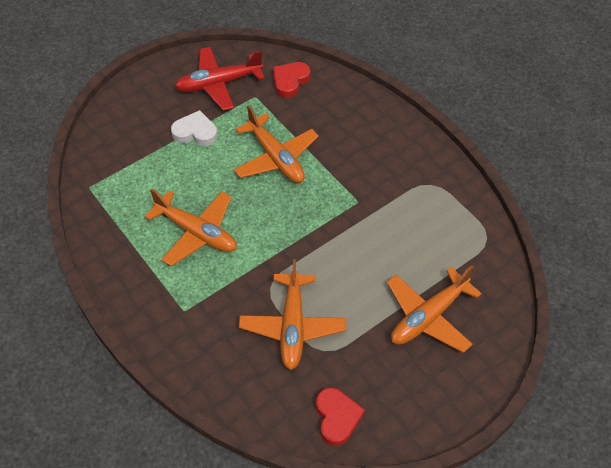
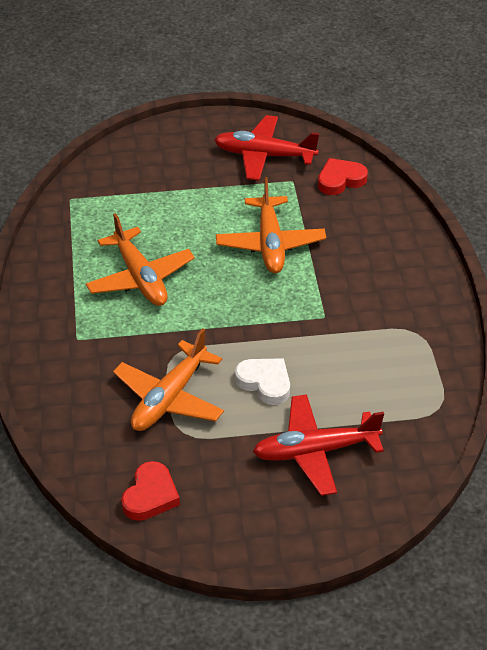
camera: 30 degrees right, 10 degrees down
white heart [171,110,217,146] -> white heart moved to [235,358,290,405]
orange plane [387,265,482,353] -> red plane [253,394,384,496]

